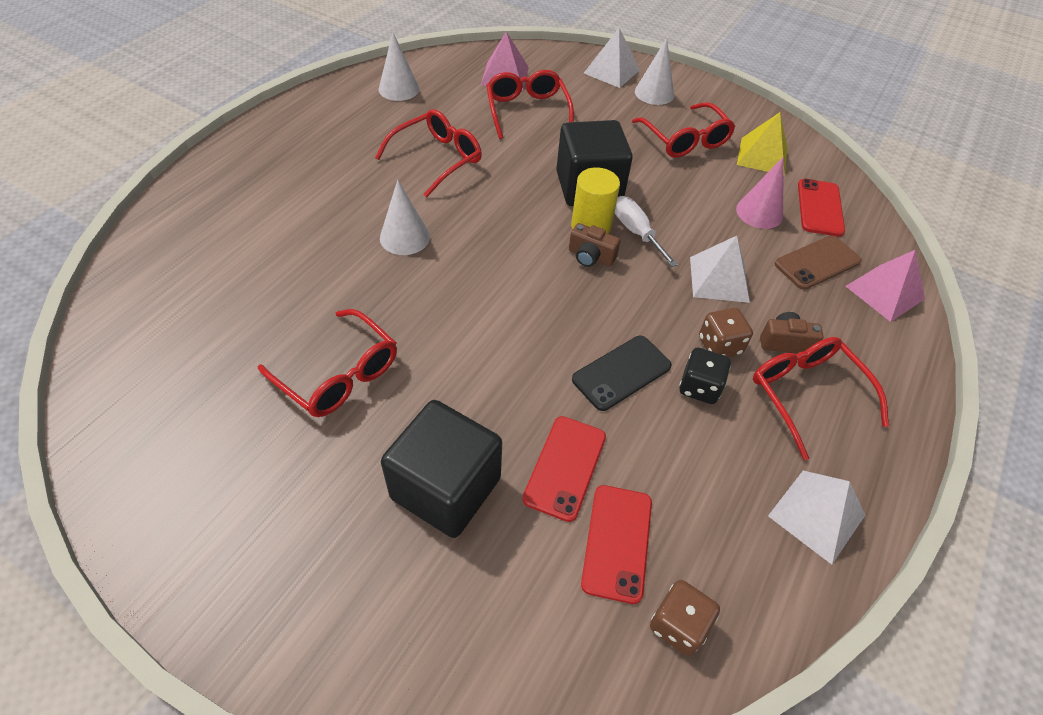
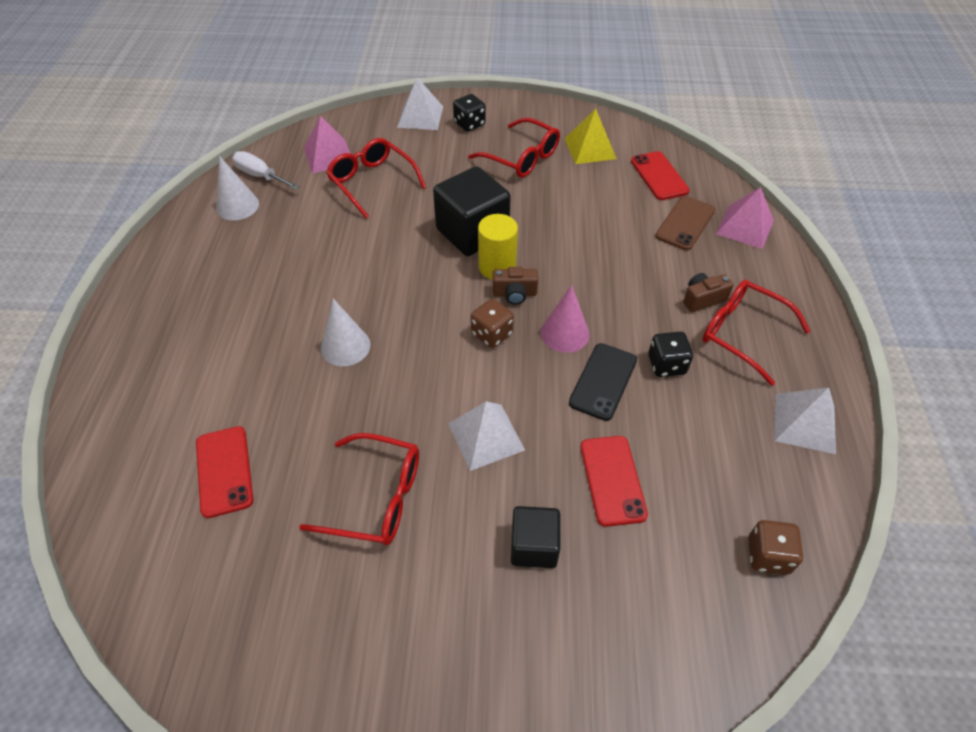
camera: 25 degrees left, 0 degrees up
red glasses [375,109,482,198] -> none
black cube [381,400,502,538] -> black cube [511,506,560,568], size x0.59
red phone [581,485,652,604] -> red phone moved to [196,426,253,518]
white screwdriver [615,196,678,267] -> white screwdriver moved to [232,151,299,190]
white cone [635,38,674,105] -> black dice [453,94,486,132]
white pyramid [690,236,750,303] -> white pyramid moved to [448,401,525,471]
brown dice [699,308,753,357] -> brown dice moved to [471,299,514,348]
pink cone [736,157,784,229] -> pink cone moved to [541,285,589,353]

